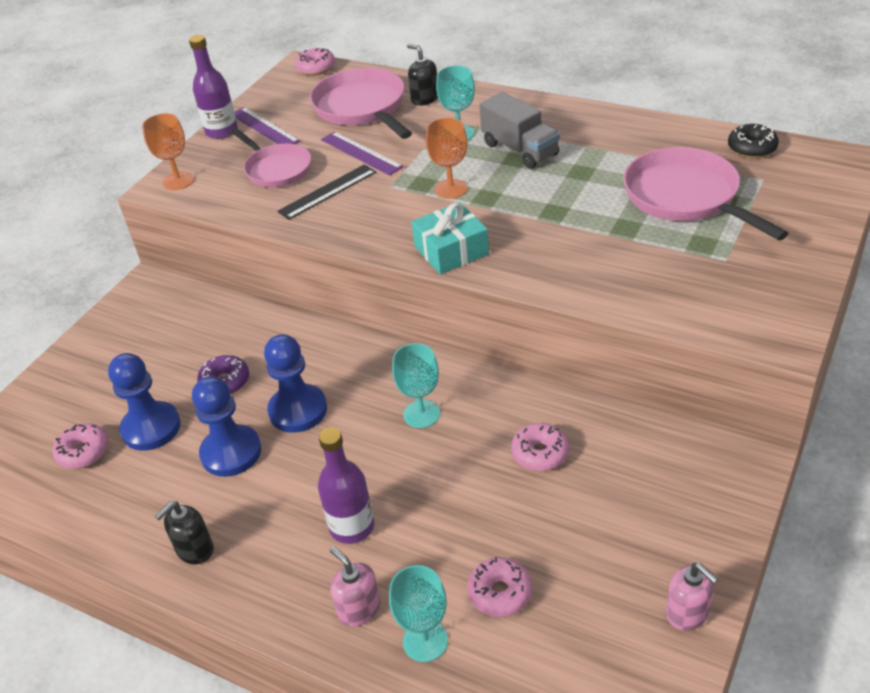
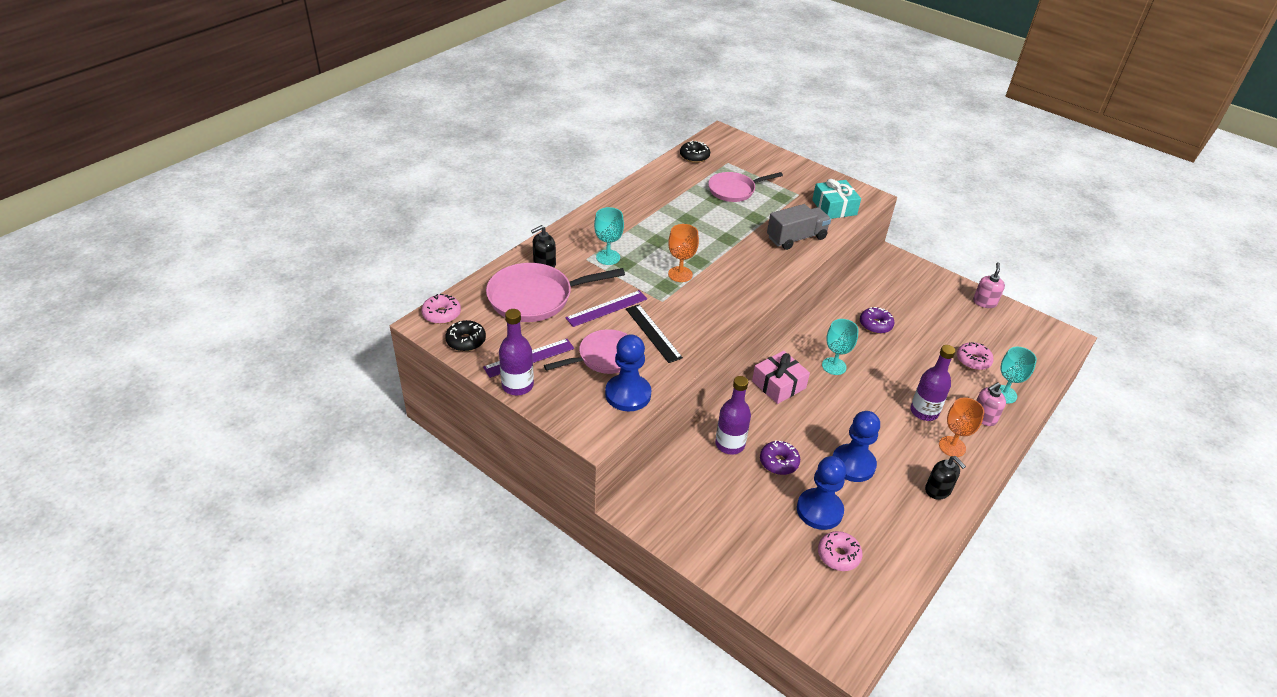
camera: 85 degrees left, 0 degrees up
orange goblet [142,113,194,190] -> orange goblet moved to [939,397,984,457]
blue pawn [264,334,327,433] -> blue pawn moved to [605,334,651,411]
turquoise gift [412,202,489,274] -> turquoise gift moved to [812,179,861,219]
grey truck [479,92,560,169] -> grey truck moved to [767,204,831,250]
pink donut [511,423,569,471] -> purple donut [860,307,895,334]
pink pan [623,147,789,240] -> pink pan [708,172,783,202], size x0.66
pink soap dispenser [666,563,718,631] -> pink soap dispenser turned 45 degrees counterclockwise [973,262,1005,308]
none -> black donut [445,320,486,352]
none -> purple bottle [715,376,751,454]
none -> pink gift [752,351,810,404]

